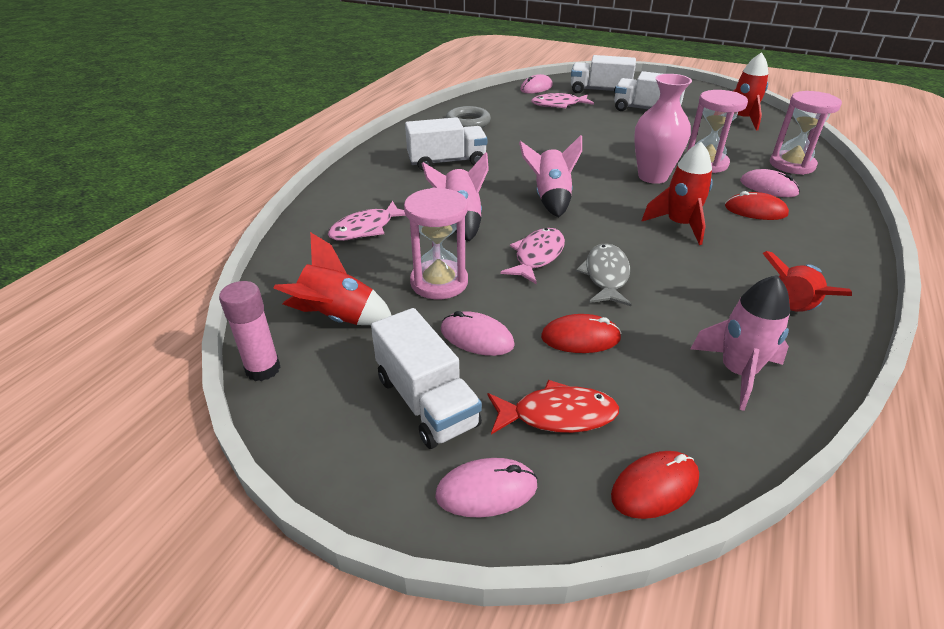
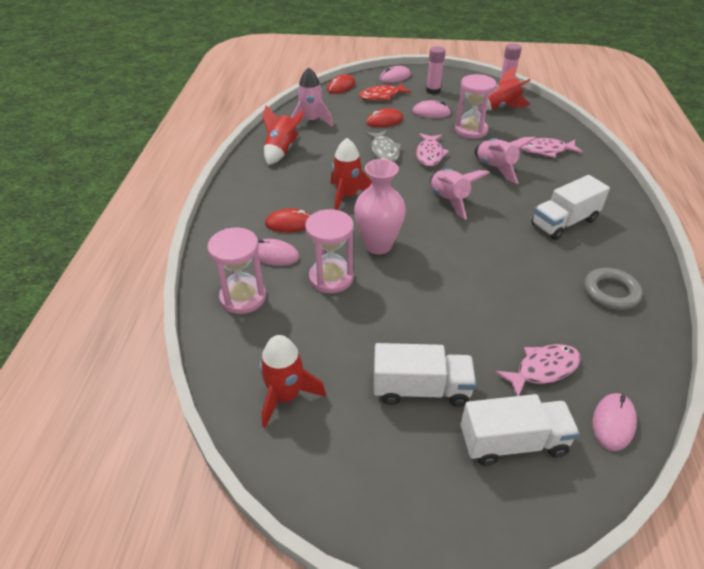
camera: 160 degrees right, 5 degrees up
pink fish [328,201,406,241] -> pink fish turned 120 degrees counterclockwise [521,138,583,158]
white truck [371,308,482,449] -> pink glue stick [426,46,445,95]

